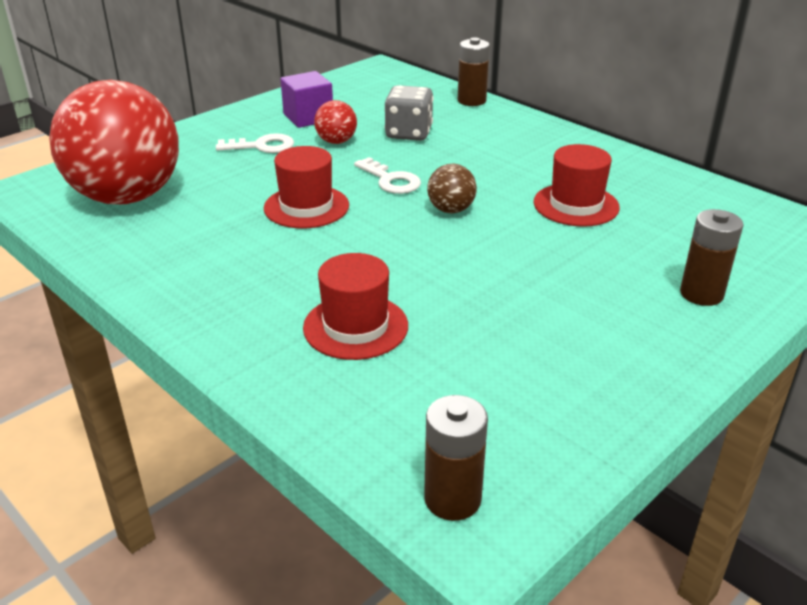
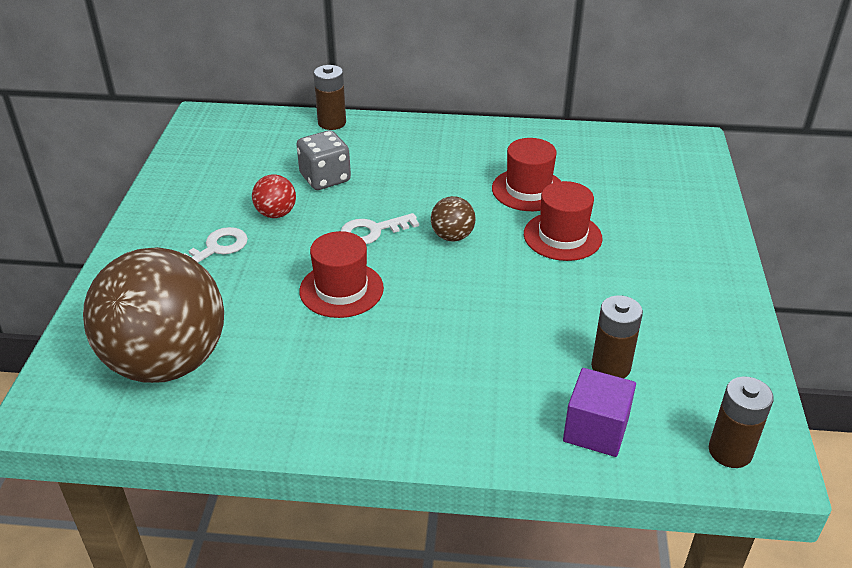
camera: 40 degrees left, 5 degrees up
red ball [49,80,179,204] -> brown ball [83,247,224,383]
purple cube [280,71,333,128] -> purple cube moved to [563,368,636,457]
red hat [303,253,408,360] -> red hat moved to [524,181,602,261]
white key [354,157,421,194] -> white key turned 150 degrees clockwise [341,213,419,244]
brown battery [680,209,744,306] -> brown battery moved to [591,295,643,378]

